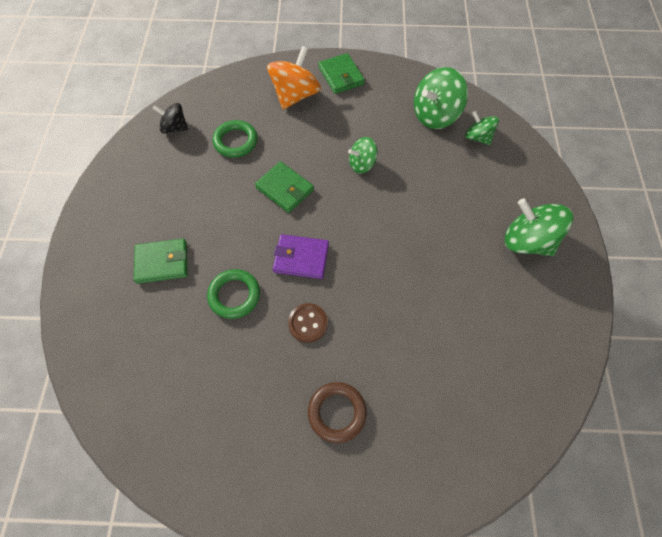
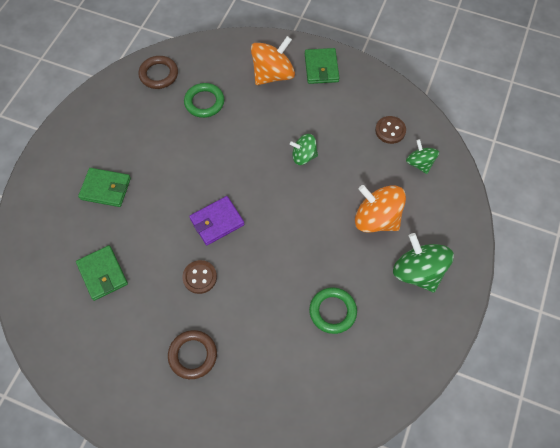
camera: 20 degrees right, 0 degrees up
black spinning top [153,103,188,133] -> brown ring [138,56,178,89]
green ring [207,269,260,319] -> green ring moved to [309,287,357,334]
green wallet [255,161,314,213] -> green wallet moved to [76,245,128,301]
purple wallet [273,234,329,279] -> purple wallet turned 60 degrees counterclockwise [189,196,245,245]
green spinning top [414,67,468,129] -> brown button [375,116,406,144]
none -> orange spinning top [355,185,406,233]

